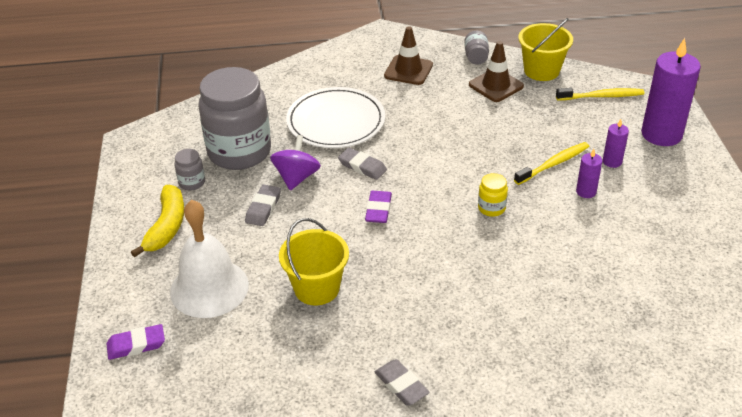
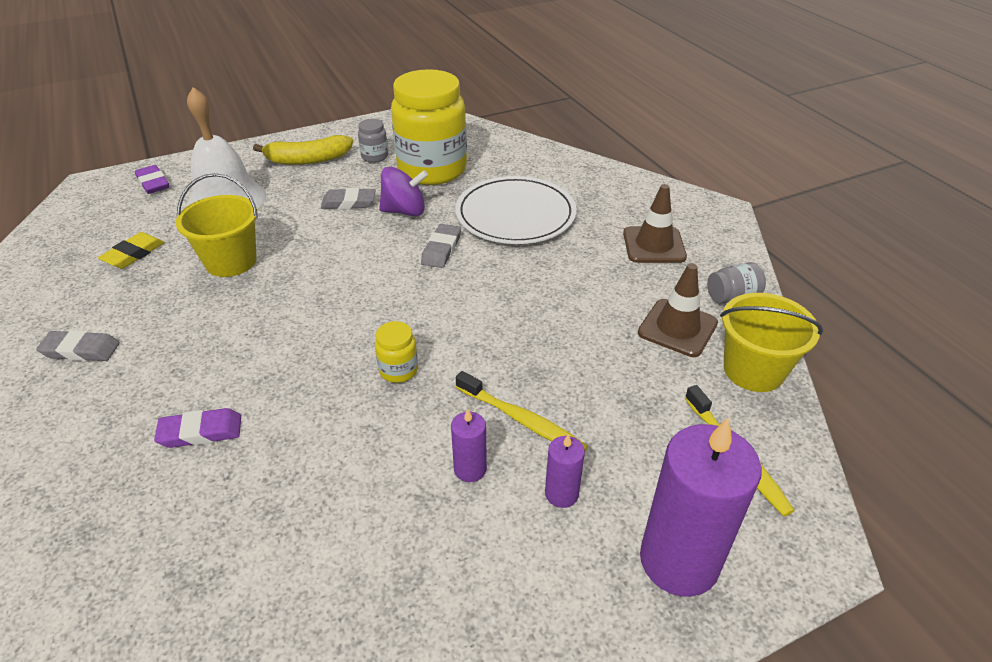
camera: 70 degrees right, 0 degrees up
grey jar [198,67,271,170] -> yellow jar [391,69,467,185]
purple eraser [365,191,392,223] -> purple eraser moved to [154,408,241,448]
grey eraser [375,359,430,406] -> grey eraser turned 60 degrees clockwise [36,330,120,361]
none -> yellow eraser [98,232,165,269]

